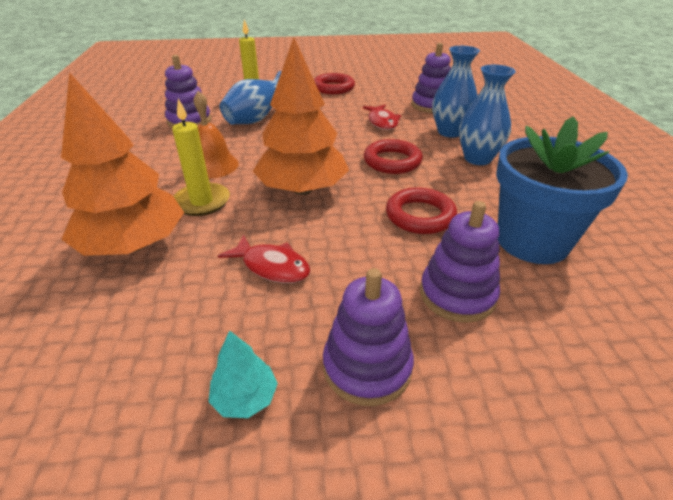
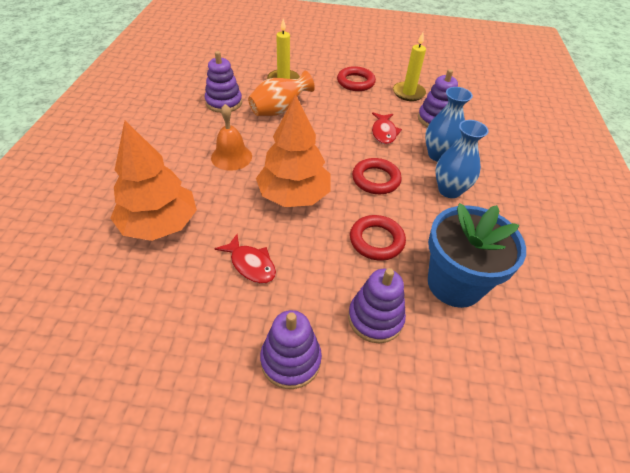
camera: 10 degrees right, 10 degrees up
yellow candle [172,99,230,216] -> yellow candle moved to [393,32,426,101]
turquoise tree [208,330,278,418] -> none
blue vase [220,71,282,124] -> orange vase [248,70,315,116]

